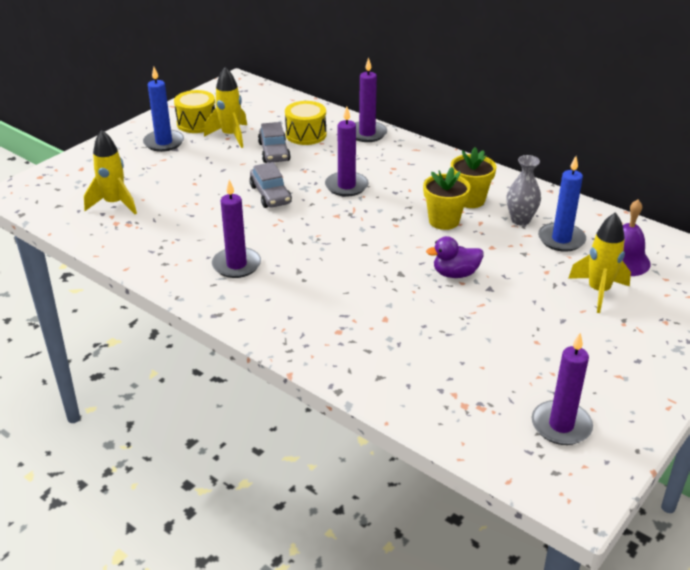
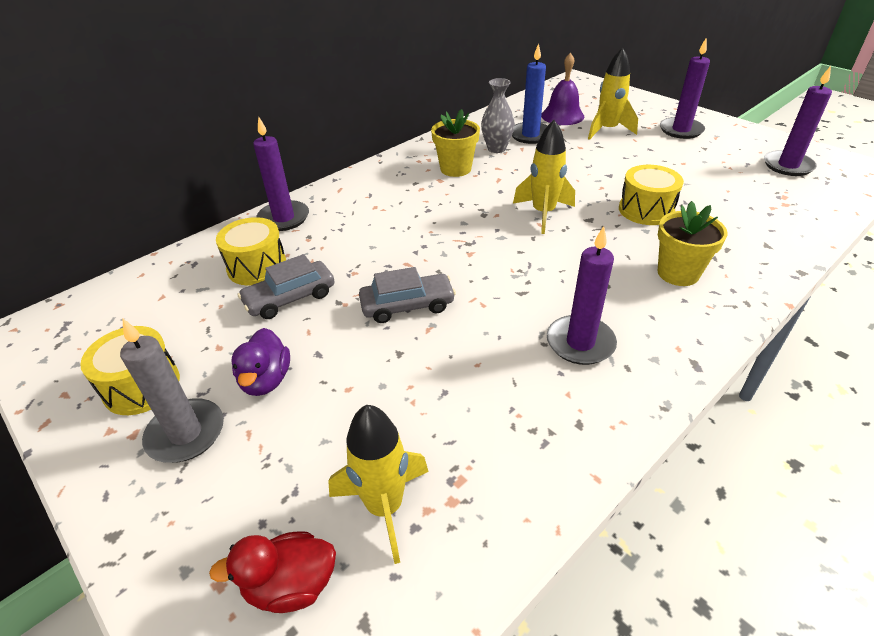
camera: 80 degrees left, 5 degrees up
blue candle [143,67,184,152] -> grey candle [120,318,224,463]
yellow rocket [204,67,247,148] -> yellow rocket moved to [513,120,575,234]
grey car [258,122,291,163] -> grey car turned 150 degrees clockwise [238,254,335,319]
purple candle [325,107,369,197] -> purple candle moved to [660,37,710,139]
yellow flower pot [423,167,470,230] -> yellow flower pot moved to [658,201,727,286]
purple duck [426,236,483,278] -> purple duck moved to [231,328,290,396]
none -> red duck [209,531,336,613]
none -> yellow drum [619,165,684,225]

